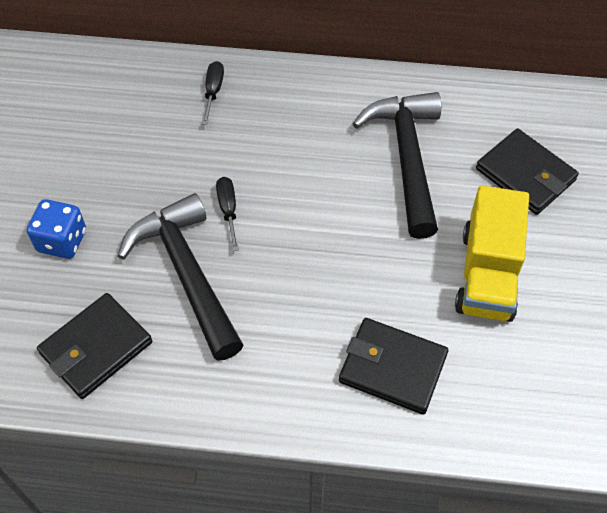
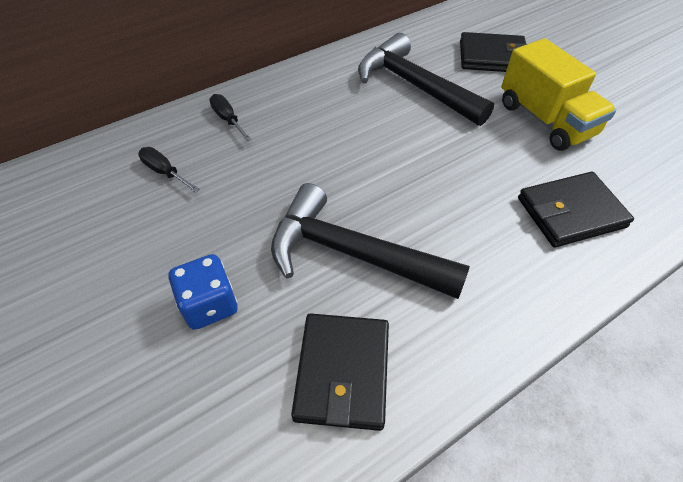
camera: 40 degrees left, 5 degrees down
black screwdriver [216,177,239,251] -> black screwdriver moved to [138,147,200,193]

